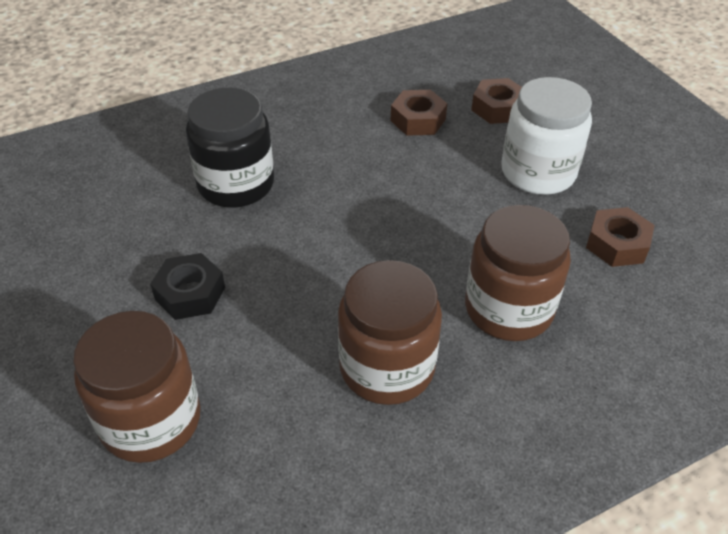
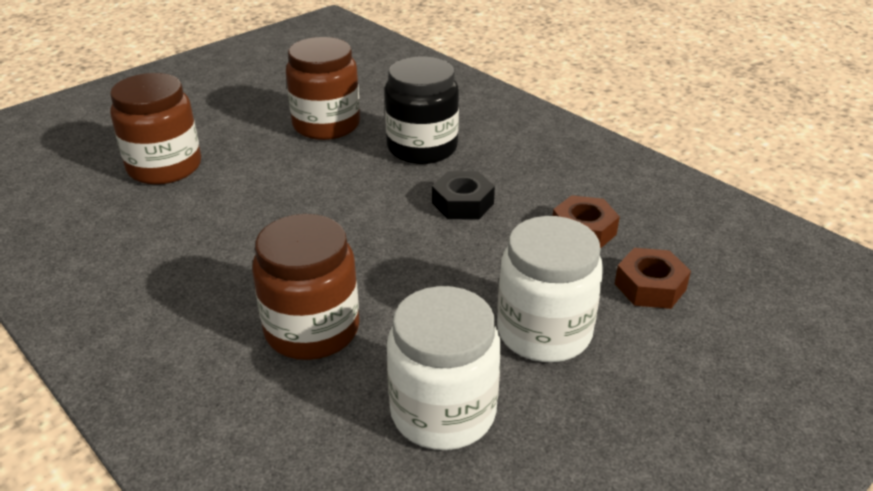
camera: 75 degrees right, 10 degrees down
black nut [150,253,225,320] -> black nut moved to [432,171,495,219]
brown jar [338,260,442,405] -> brown jar moved to [286,37,360,140]
brown nut [586,207,655,267] -> white jar [387,286,501,450]

